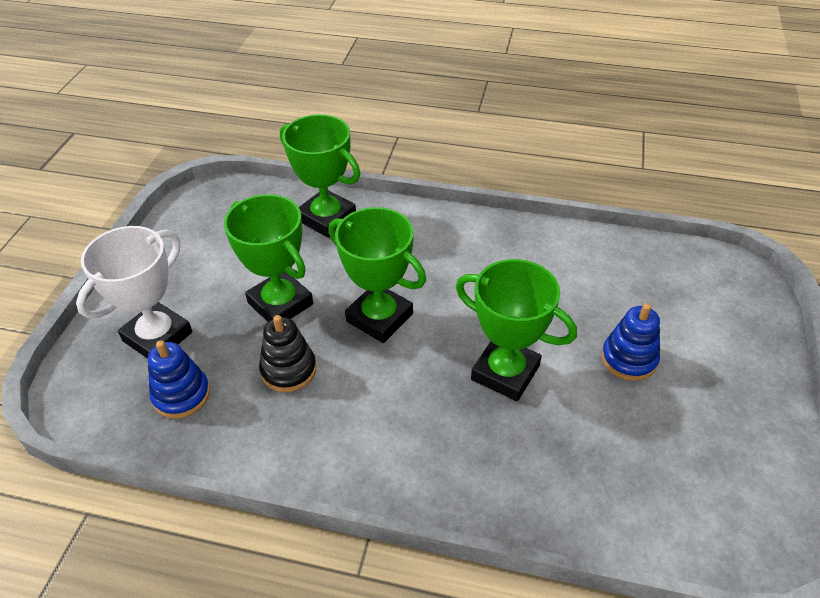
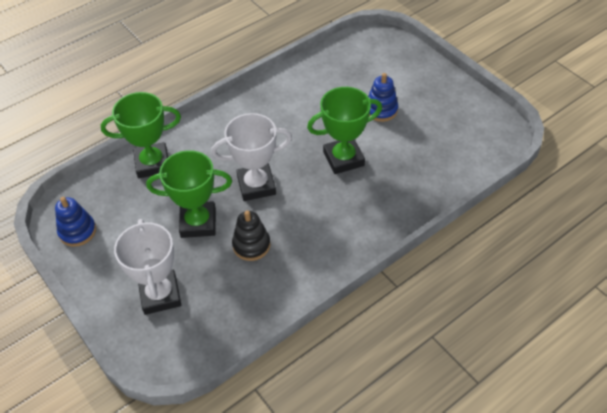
camera: 50 degrees left, 5 degrees up
blue stacking toy [148,340,210,418] -> blue stacking toy moved to [55,197,96,247]
green trophy [328,207,426,343] -> white trophy [211,113,292,201]

